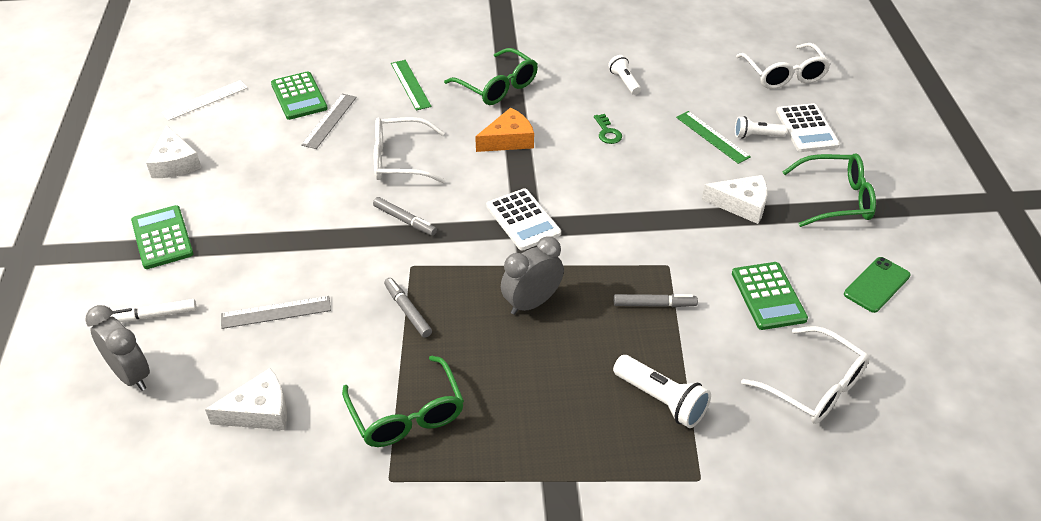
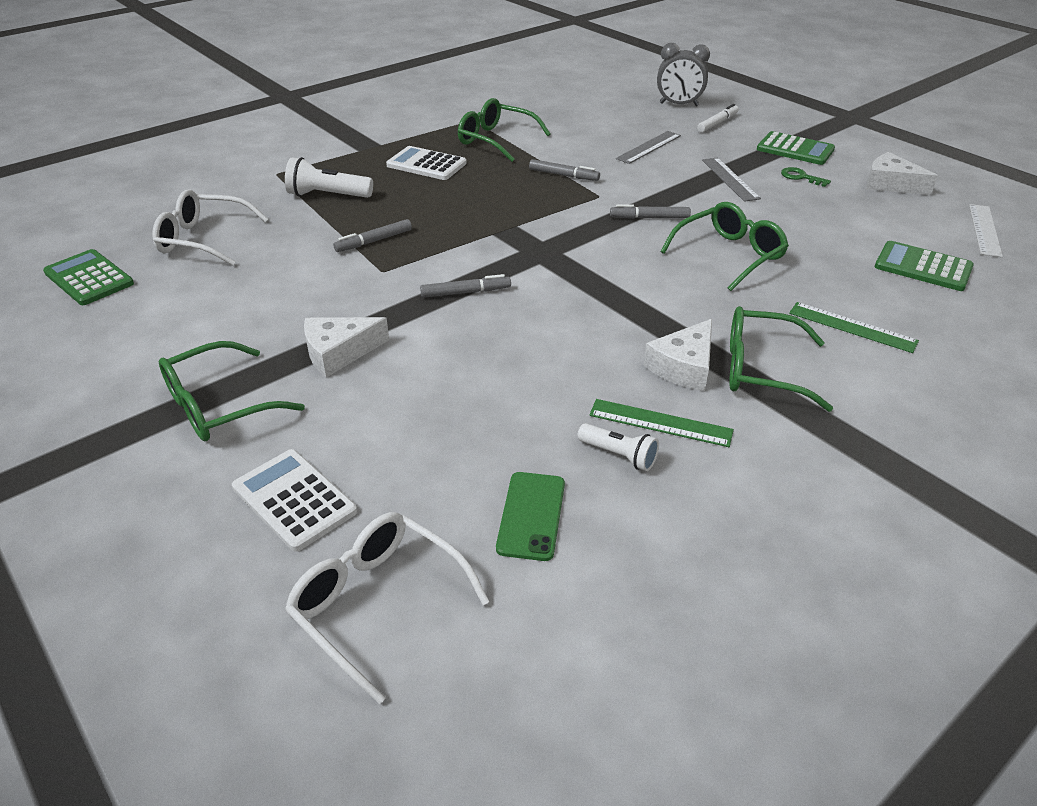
camera: 145 degrees right, 5 degrees down
white cheese [205,368,287,430] -> white cheese moved to [643,319,712,391]
grey ruler [301,94,357,149] -> grey ruler moved to [702,158,761,202]
white glasses [374,117,446,183] -> green glasses [660,202,789,291]
orange cheese [475,107,534,152] -> none
white calculator [486,188,561,251] -> white calculator moved to [386,146,467,180]
grey clock [501,237,564,315] -> none
green key [594,114,622,144] -> green key moved to [781,167,831,187]
green ruler [676,111,751,164] -> green ruler moved to [589,399,734,447]
green calculator [732,262,808,330] -> green calculator moved to [43,249,134,305]
white flashlight [735,116,787,139] -> none
green phone [844,257,911,313] -> green phone moved to [496,472,565,561]
none -> grey marker [420,274,511,298]

